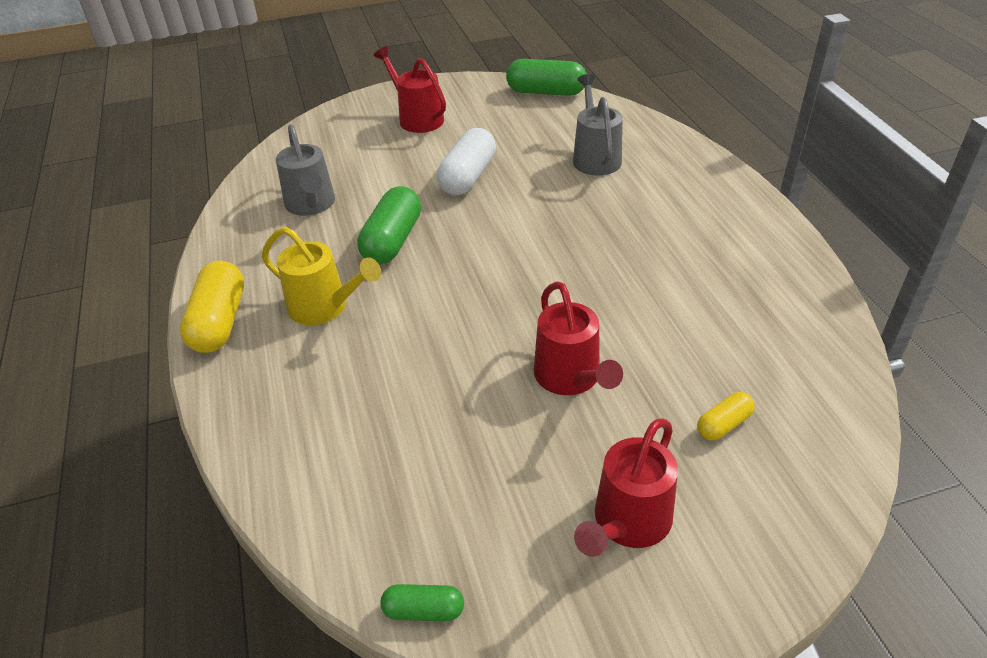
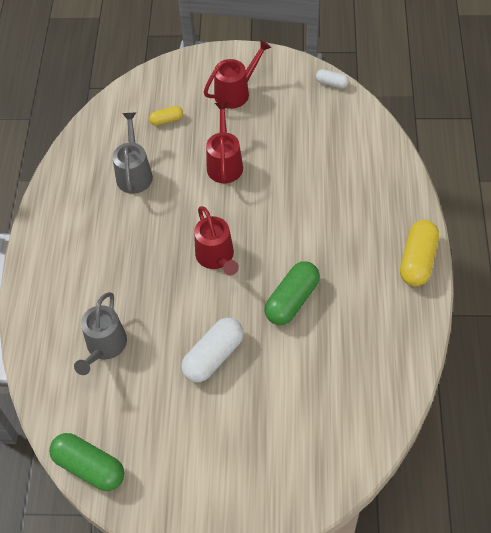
camera: 160 degrees left, 15 degrees up
yellow watering can [262,227,381,325] -> none
grey watering can [276,124,335,216] -> grey watering can moved to [112,113,153,194]
red watering can [374,46,446,133] -> red watering can moved to [194,206,239,275]
green capsule [380,584,464,621] -> white capsule [316,69,349,88]

